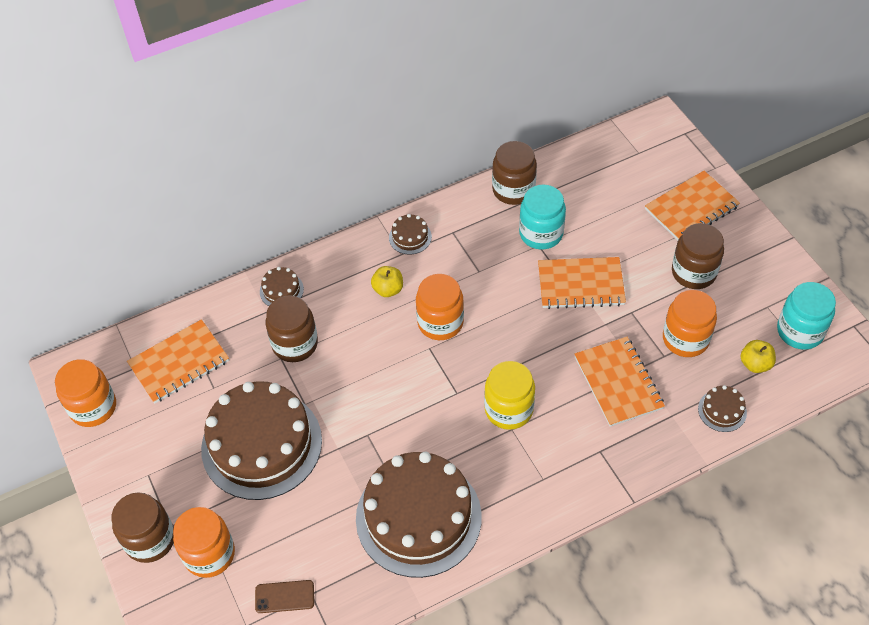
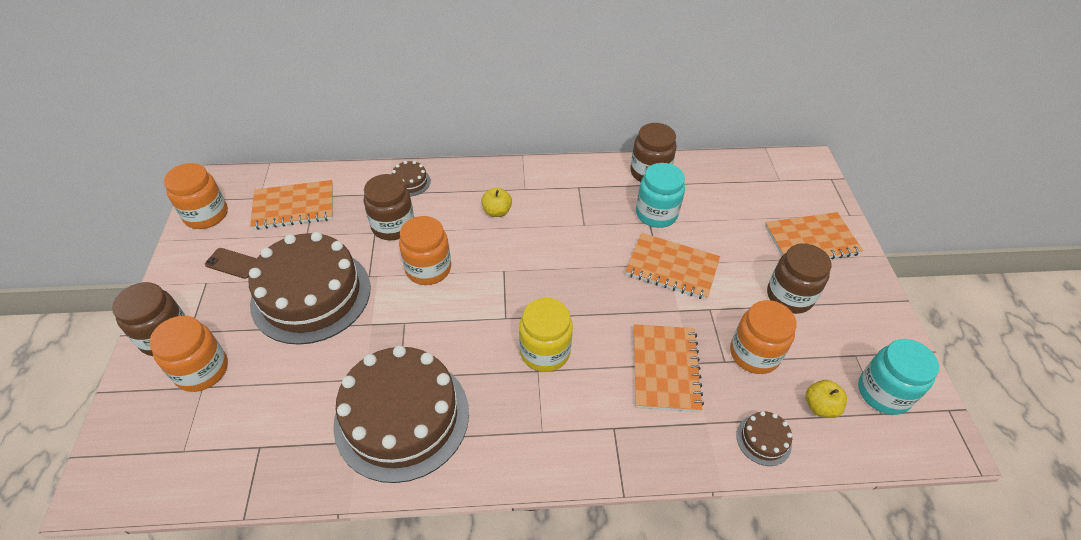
camera: 20 degrees right, 5 degrees down
brown phone [255,580,314,613] -> brown phone moved to [205,248,257,279]
brown cake [389,214,432,255] -> none
orange jar [416,274,464,340] -> orange jar moved to [399,216,451,285]

